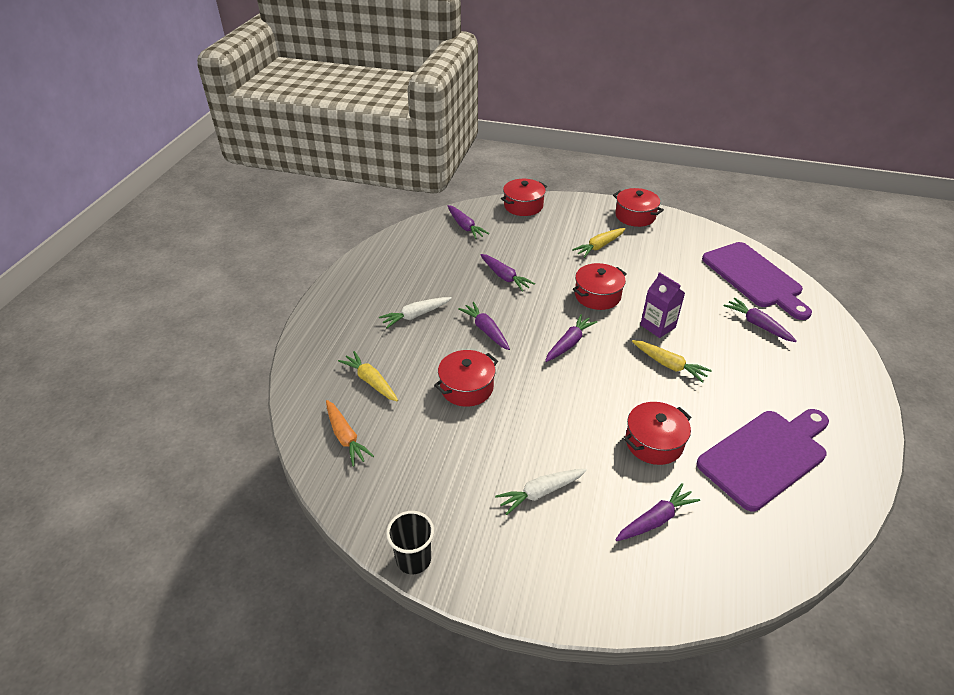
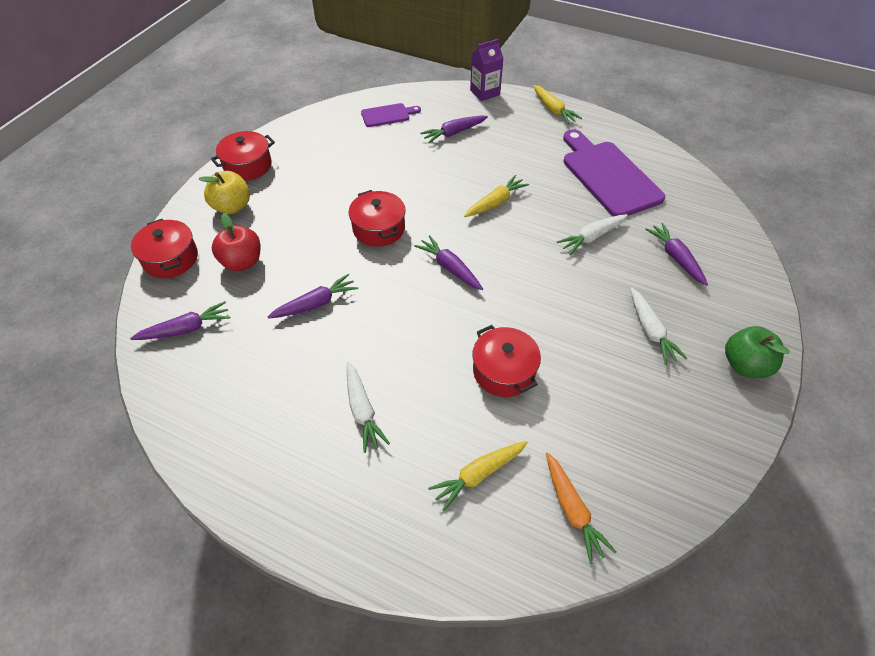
camera: 80 degrees left, 10 degrees up
orange carrot [326,400,374,467] -> orange carrot turned 90 degrees clockwise [546,452,616,564]
black cup [386,511,434,574] -> none
purple carrot [458,302,510,350] -> none
yellow carrot [572,228,625,258] -> yellow carrot moved to [533,85,582,124]
red pot [624,402,691,465] -> white carrot [557,214,628,255]
purple carton [640,272,685,338] -> purple carton moved to [470,39,503,101]
purple cutting board [702,242,812,320] -> purple cutting board [361,103,421,127], size x0.50
none -> yellow apple [199,171,250,214]
none -> red apple [212,213,260,271]
none -> green apple [725,326,790,378]

